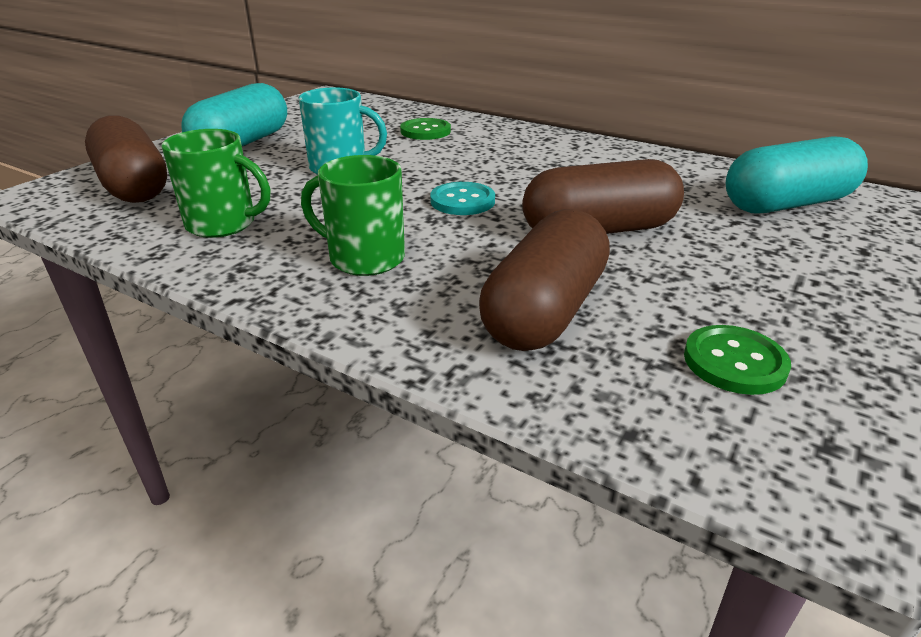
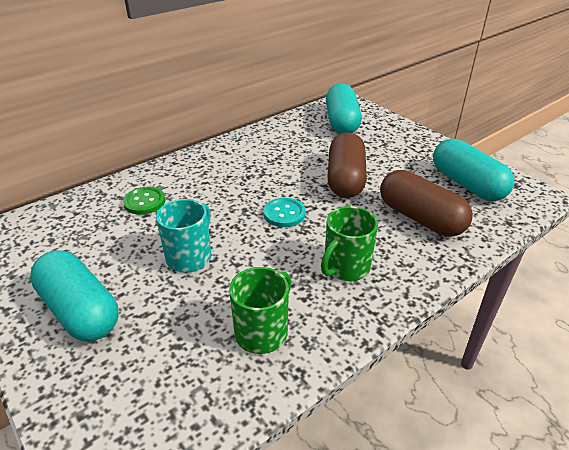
camera: 70 degrees left, 5 degrees up
brown capsule [85,115,167,203] -> none
green button [684,325,791,395] -> turquoise capsule [433,139,514,201]

